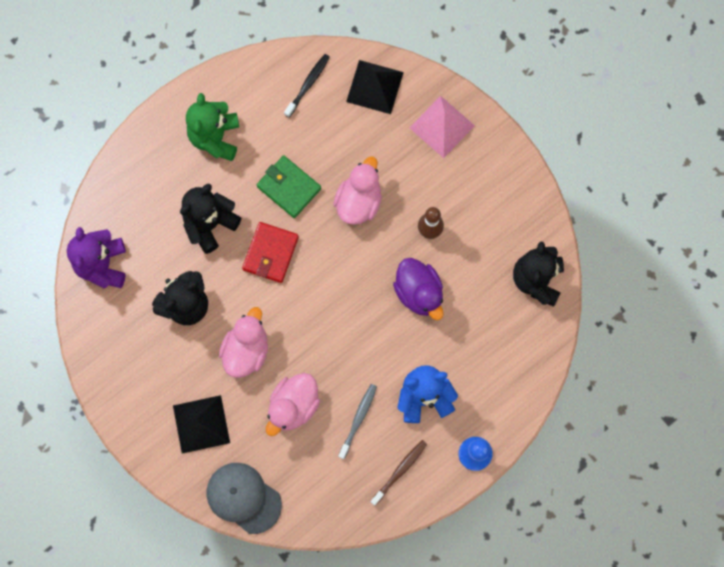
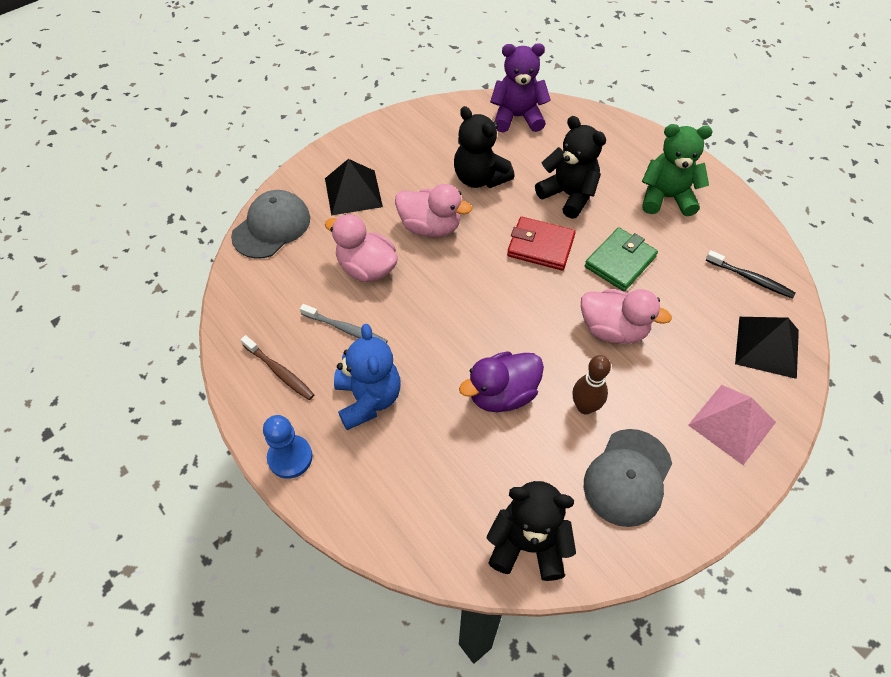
camera: 90 degrees right, 20 degrees down
none -> grey cap [584,429,672,527]

